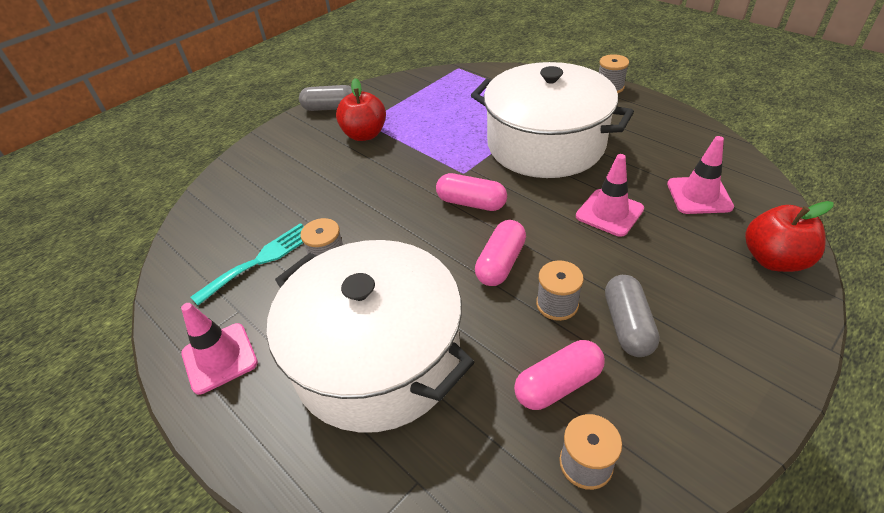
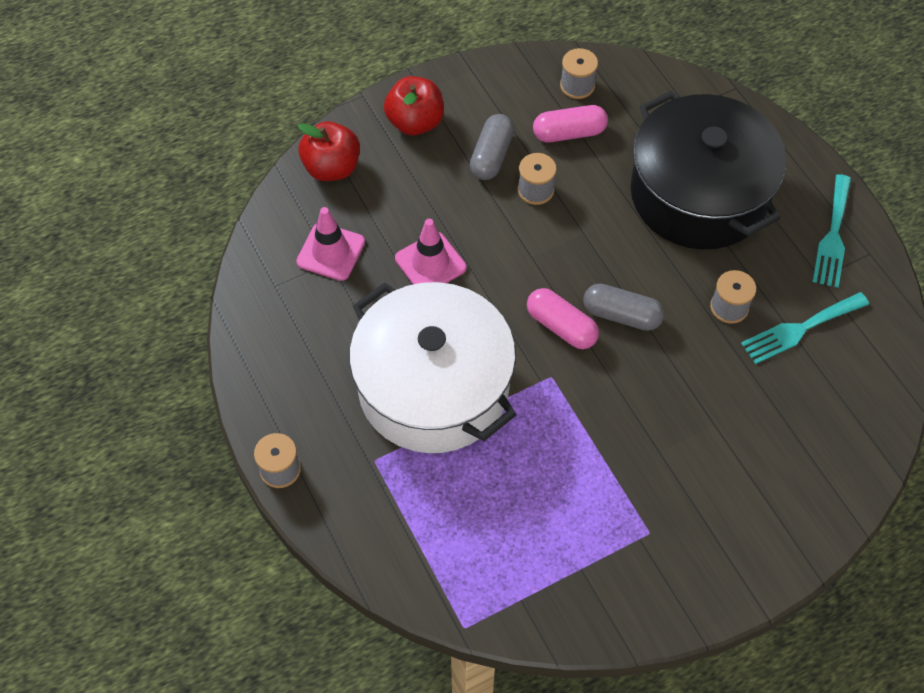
camera: 165 degrees left, 15 degrees up
pink traffic cone [181,303,258,395] -> turquoise fork [812,174,851,288]
white pot [267,240,474,433] -> black pot [630,91,786,250]
grey capsule [299,85,353,111] -> grey capsule moved to [583,283,664,331]
red apple [336,78,386,141] -> red apple moved to [384,76,444,135]
pink capsule [475,220,526,286] -> none

